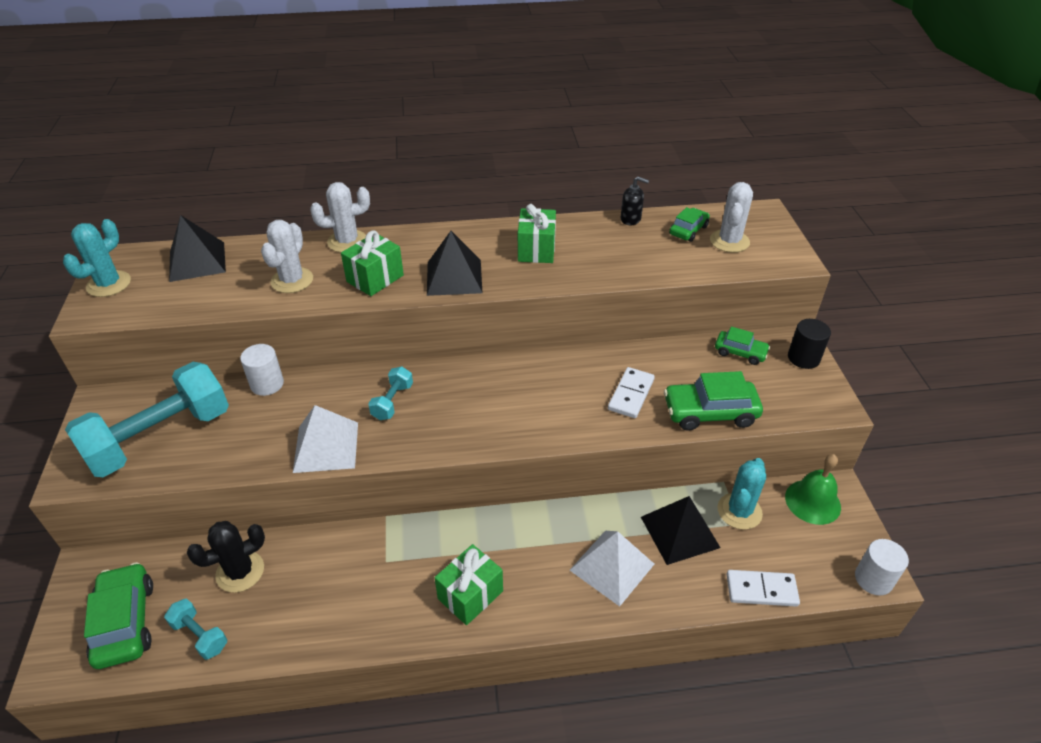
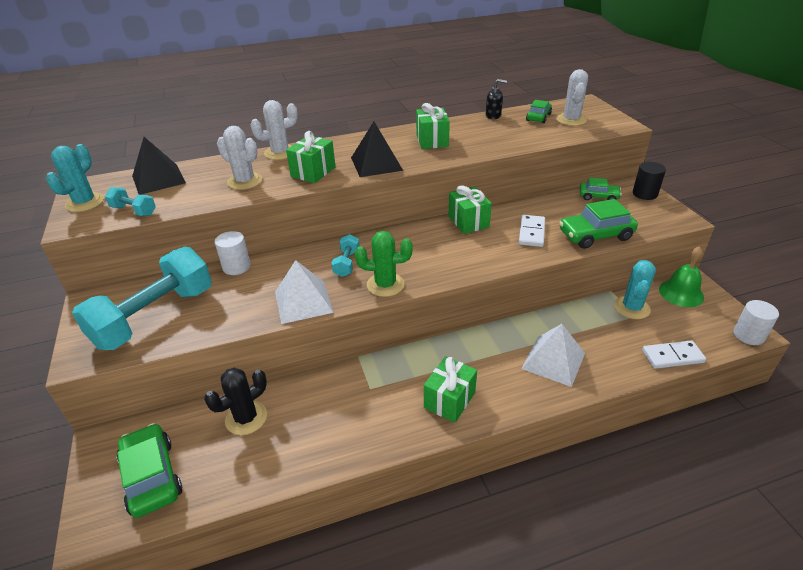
camera: 10 degrees left, 5 degrees down
turquoise dumbbell [164,599,227,660] -> turquoise dumbbell moved to [105,187,156,216]
white cactus [261,220,313,293] -> white cactus turned 60 degrees counterclockwise [217,126,262,190]
black pyramid [641,496,721,565] -> none
none -> green cactus [355,231,412,297]
none -> green gift [449,185,492,234]

